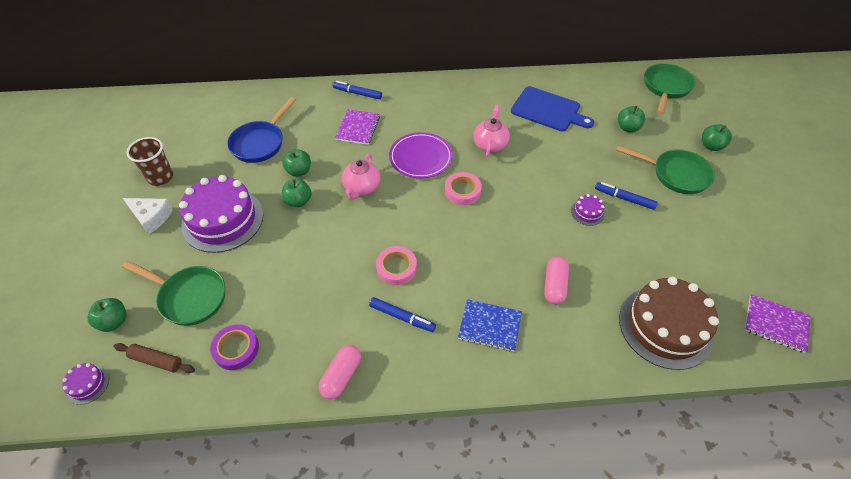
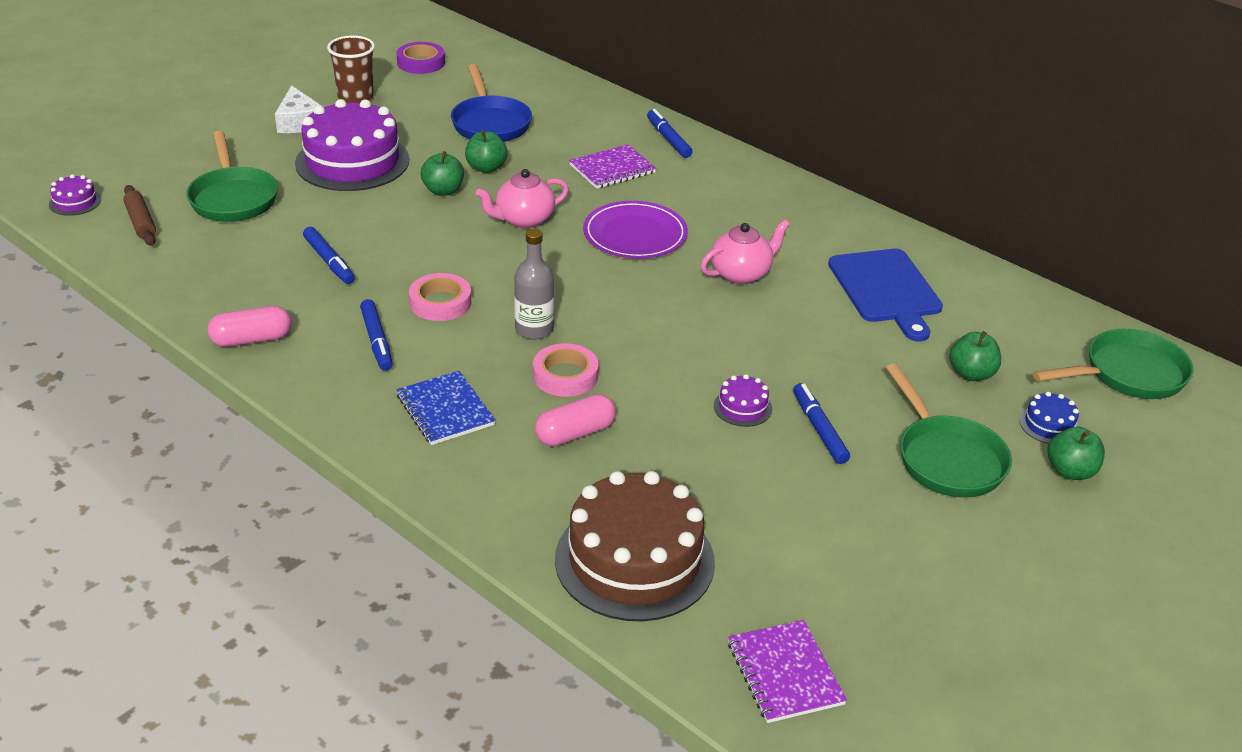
camera: 45 degrees right, 15 degrees down
green apple [88,298,127,332] -> none
purple tape [210,324,259,370] -> purple tape moved to [396,42,445,74]
blue pan [227,97,296,163] -> blue pan turned 90 degrees counterclockwise [451,64,532,142]
pink tape [445,172,482,205] -> pink tape moved to [533,343,599,397]
none -> blue marker [303,227,355,284]
none -> grey bottle [514,229,554,339]
none -> blue cake [1019,392,1079,444]

